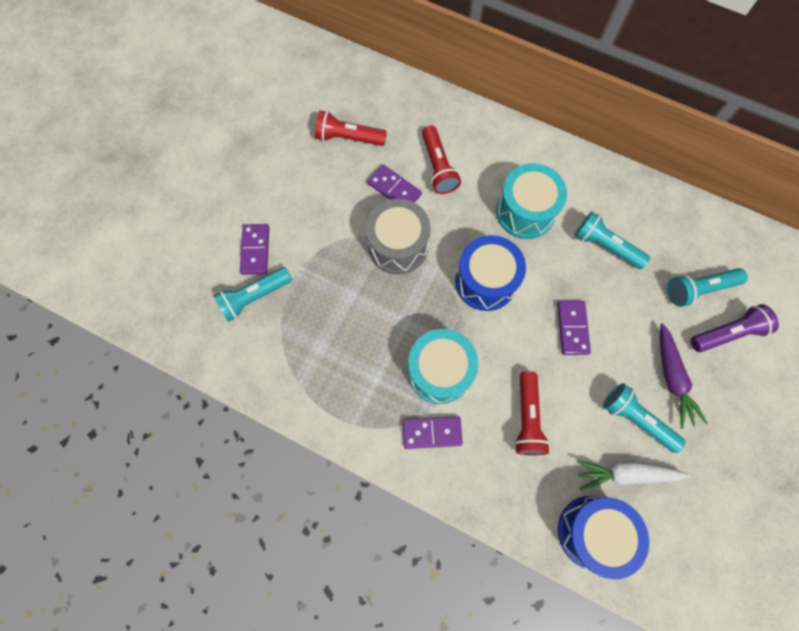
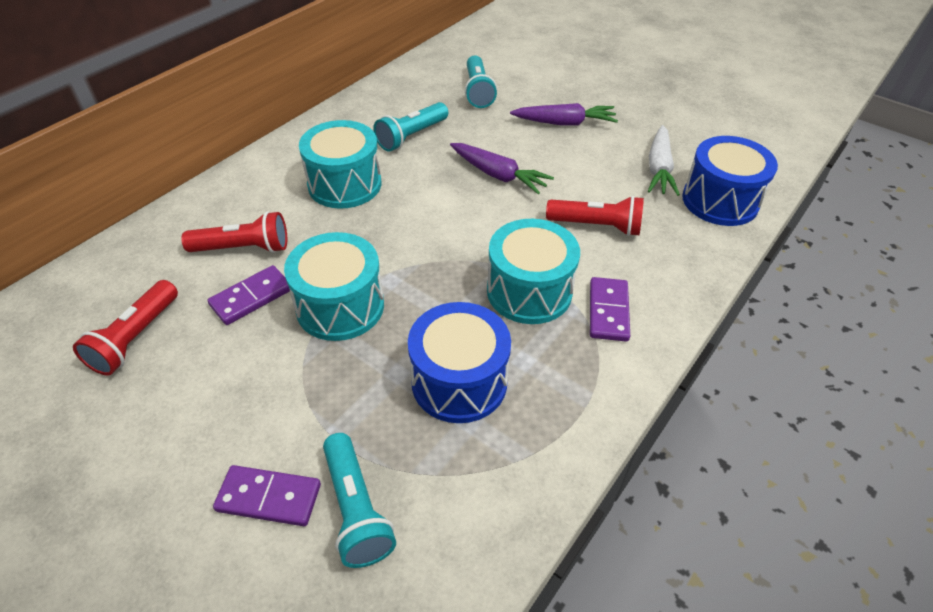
camera: 80 degrees left, 25 degrees down
grey drum [365,199,431,274] -> turquoise drum [284,232,384,341]
blue drum [455,235,526,311] -> blue drum moved to [408,302,511,423]
purple domino [557,301,591,355] -> purple carrot [450,143,554,194]
turquoise flashlight [603,383,686,453] -> none
purple flashlight [691,304,779,352] -> none

